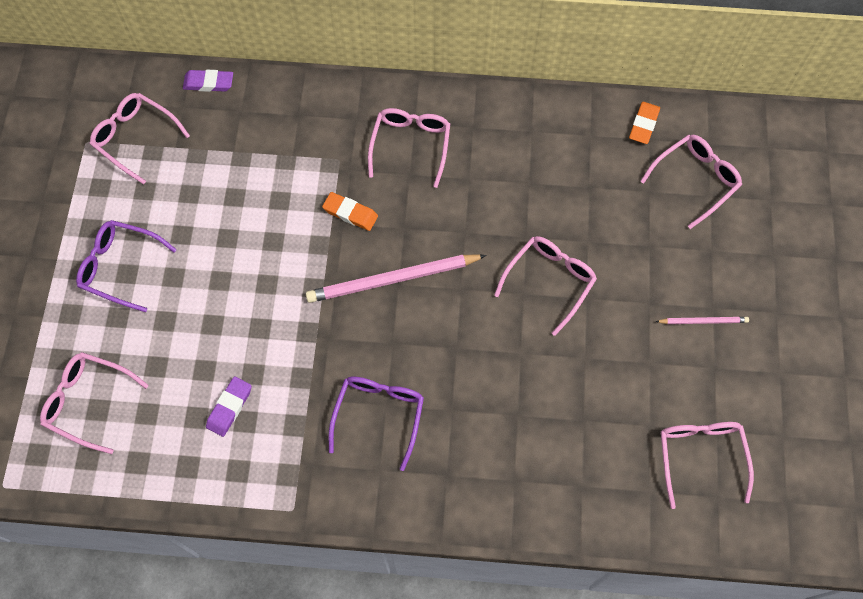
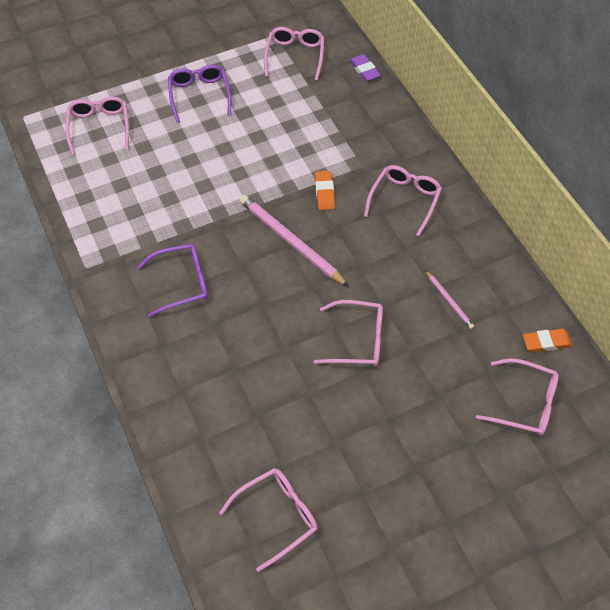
camera: 60 degrees right, 10 degrees down
purple eraser [206,376,252,437] -> none
pink glasses [368,108,450,188] -> pink glasses turned 45 degrees counterclockwise [364,165,442,236]
pink pencil [655,317,749,324] -> pink pencil moved to [426,271,474,329]

